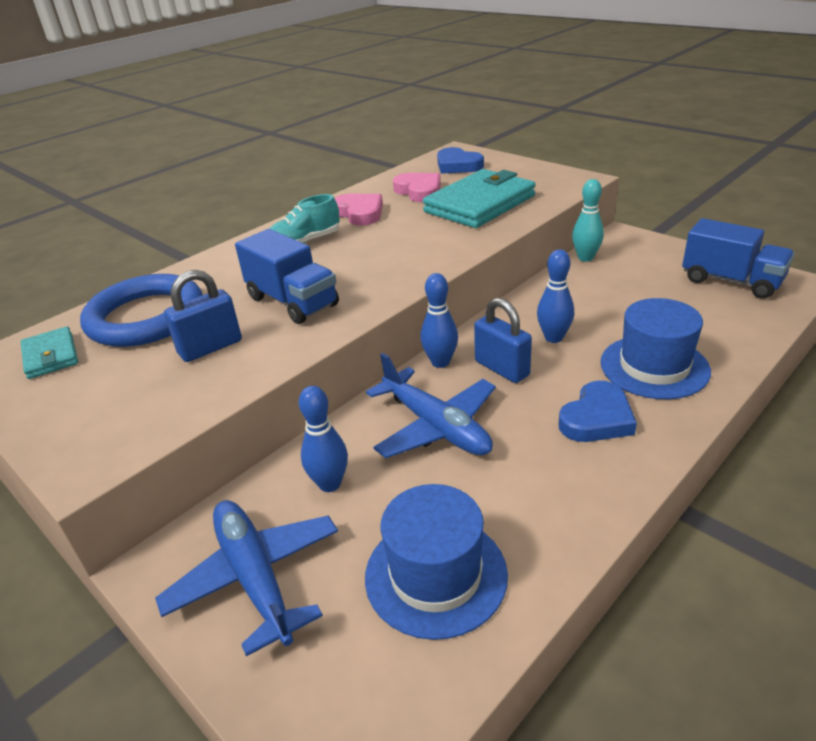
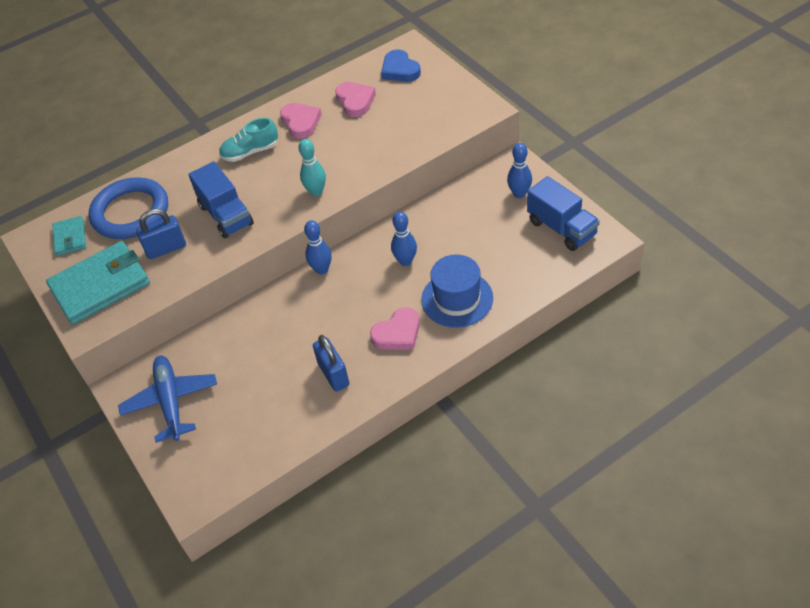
camera: 15 degrees right, 15 degrees up
blue bowling pin [299,386,348,492] -> blue bowling pin moved to [507,143,532,198]
blue hat [365,484,508,640] -> none
blue plane [366,353,496,458] -> none
turquoise wallet [423,169,536,228] -> turquoise wallet moved to [46,241,150,325]
blue padlock [474,298,532,383] -> blue padlock moved to [313,335,349,392]
blue heart [558,381,637,442] -> pink heart [370,307,420,350]
turquoise bowling pin [572,179,604,262] -> turquoise bowling pin moved to [299,139,326,196]

